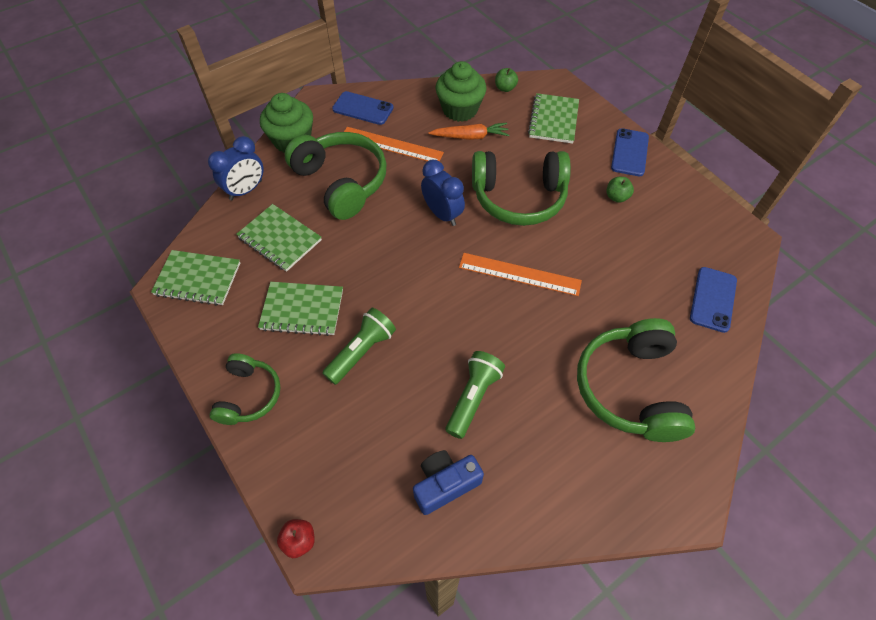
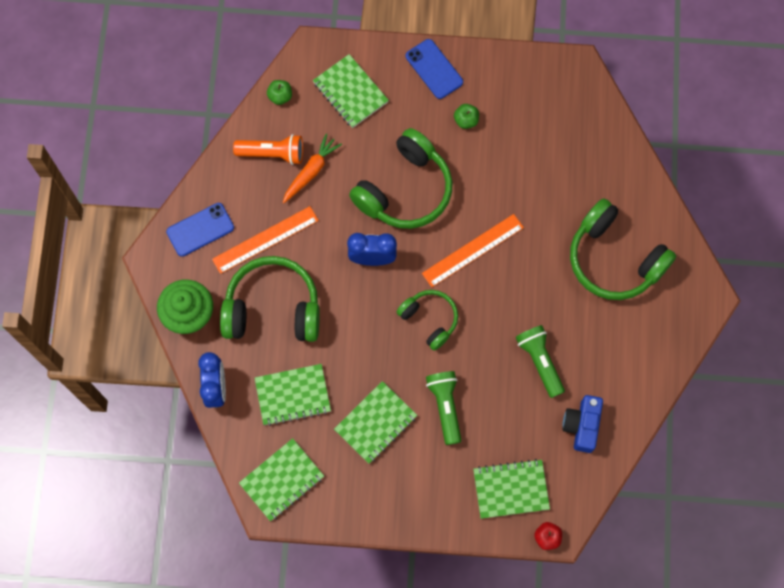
camera: 50 degrees left, 15 degrees up
green headphones [210,353,281,425] -> green headphones moved to [396,290,458,351]
green cupcake [435,61,486,122] -> orange flashlight [233,134,303,165]
blue phone [690,267,737,333] -> none
none -> green notebook [473,459,550,519]

